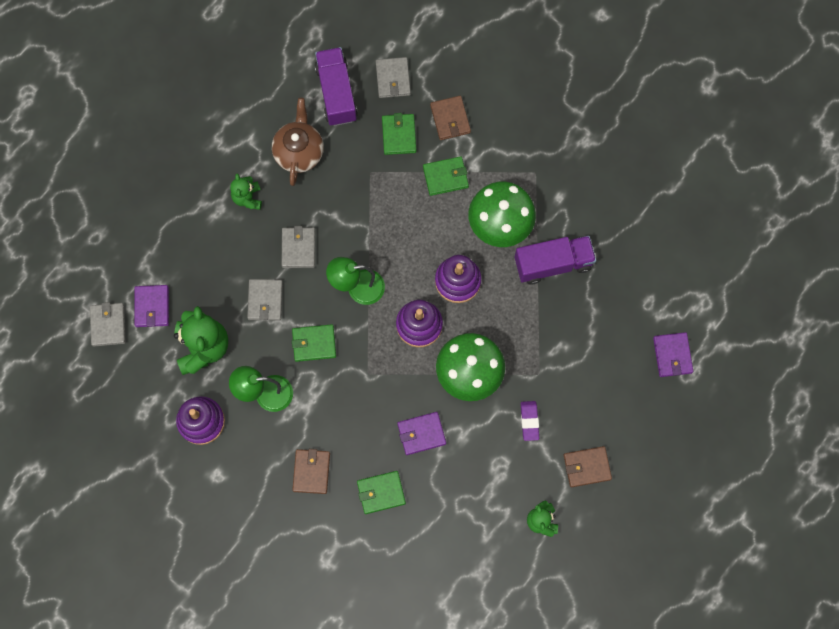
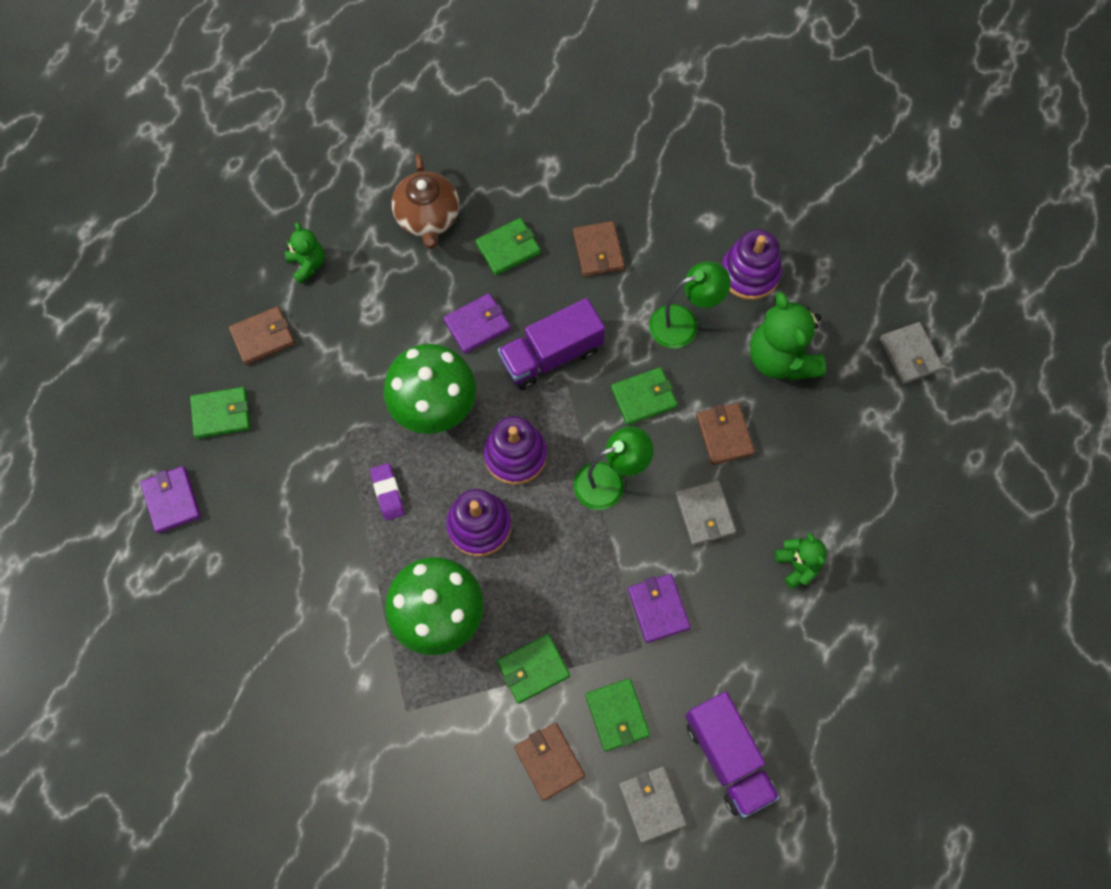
camera: 165 degrees right, 5 degrees down
purple wallet [134,285,169,327] -> purple wallet moved to [628,574,691,643]
grey wallet [247,279,283,321] -> brown wallet [696,403,755,465]
brown teapot [272,98,323,186] -> brown teapot moved to [392,153,459,249]
purple truck [515,236,596,284] -> purple truck moved to [498,298,605,390]
purple eraser [521,401,539,441] -> purple eraser moved to [370,463,405,521]
none -> green wallet [190,387,251,439]

